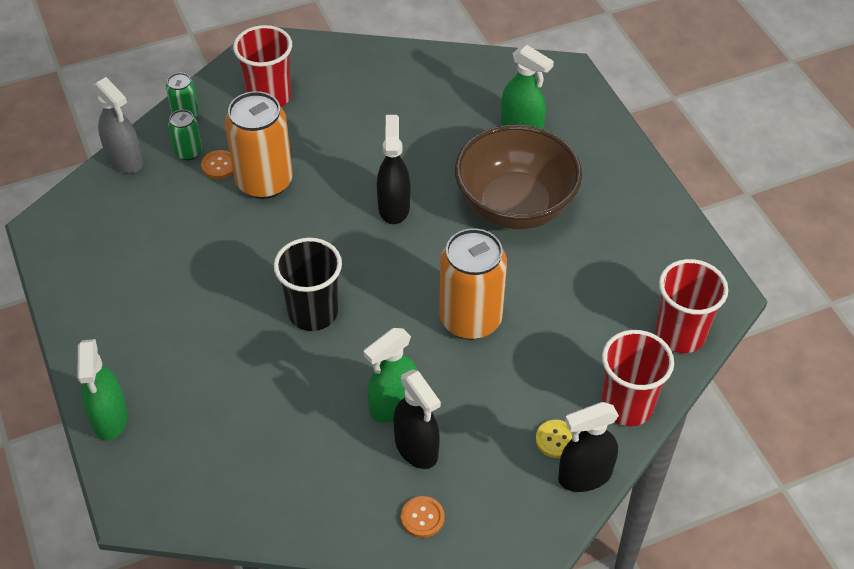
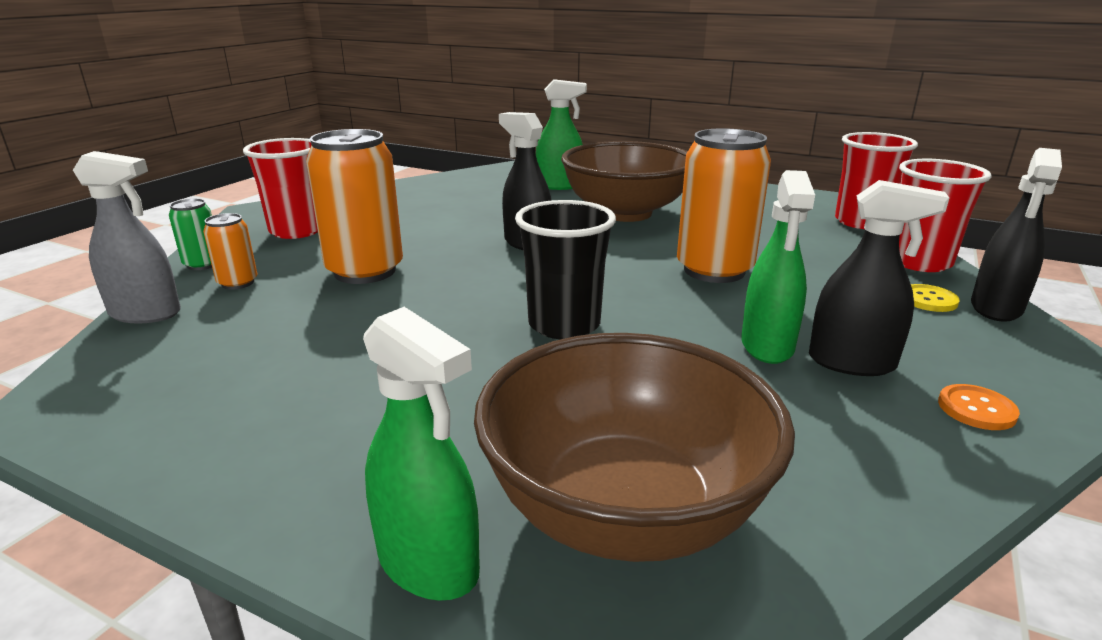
camera: 40 degrees left, 25 degrees down
green can [168,110,202,160] -> orange can [203,213,257,290]
orange button [201,150,233,179] -> none
none -> brown bowl [474,333,795,562]

